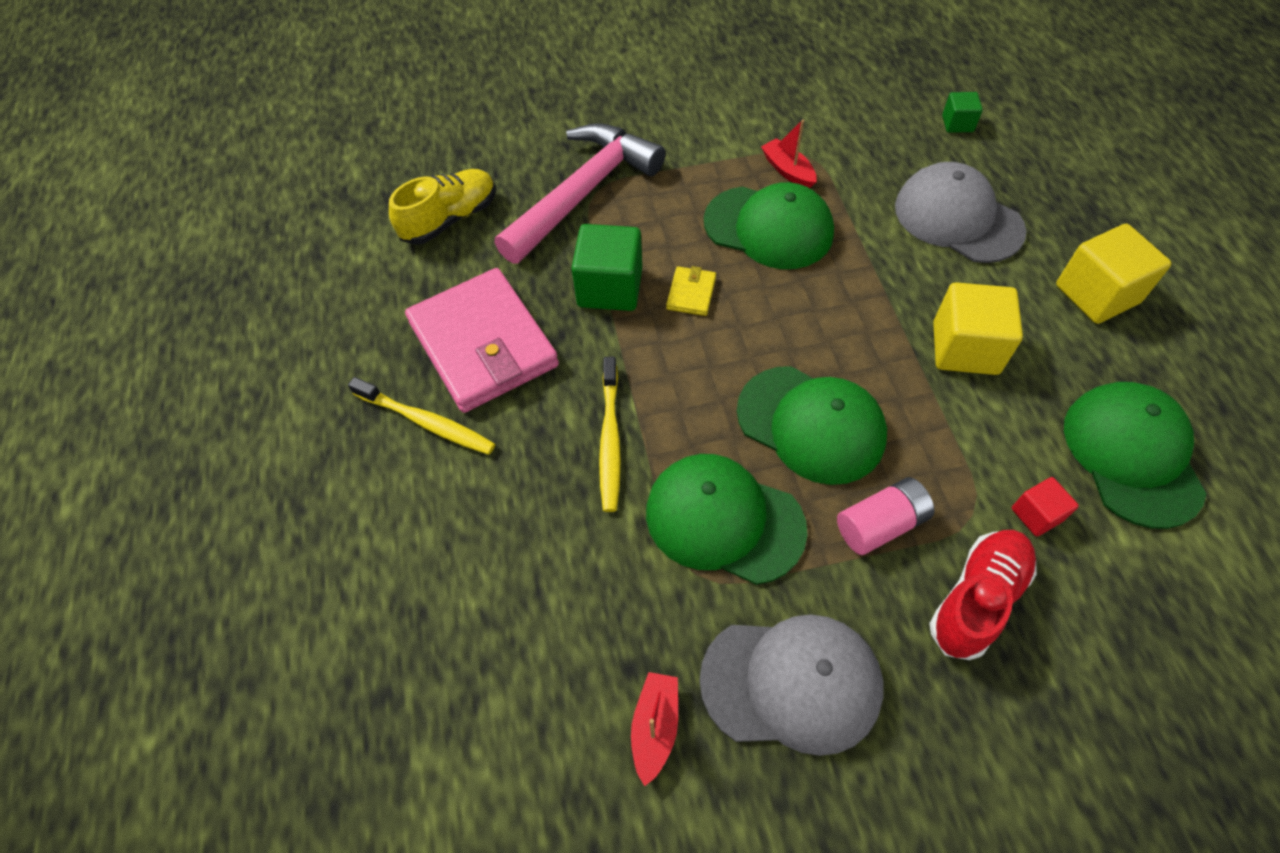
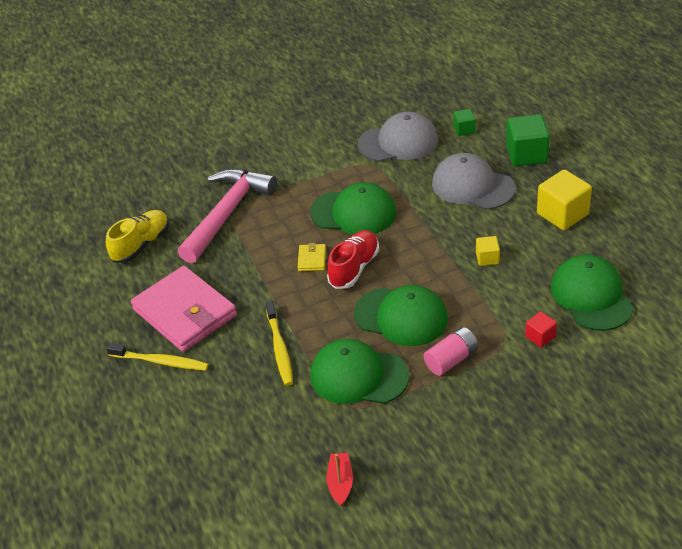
camera: 10 degrees left, 15 degrees down
green cube [571,224,642,311] -> green cube moved to [506,114,550,166]
grey cap [699,614,883,756] -> grey cap moved to [358,112,438,162]
red boat [761,120,817,188] -> none
red shoe [929,530,1037,660] -> red shoe moved to [327,230,379,289]
yellow cube [933,282,1023,375] -> yellow cube [476,236,500,266], size x0.53

